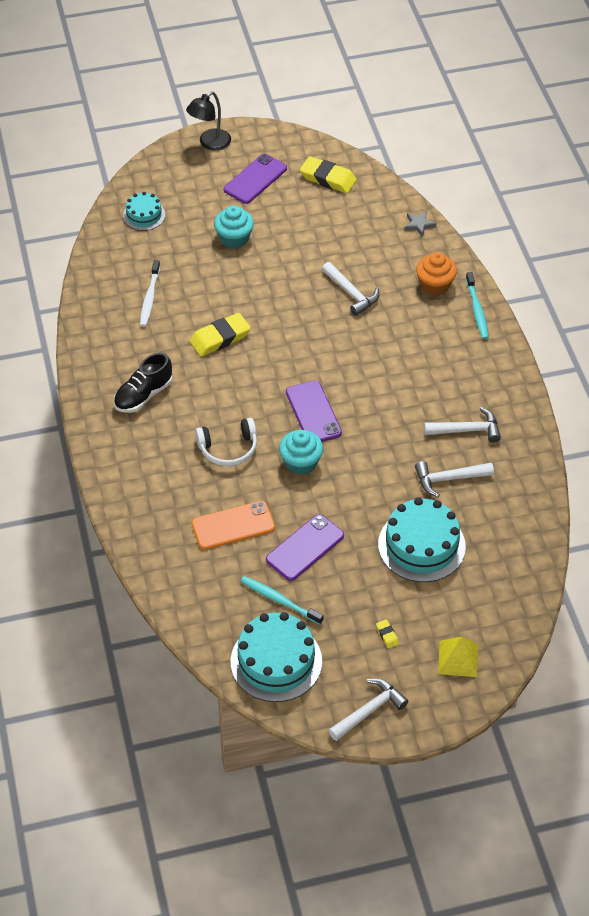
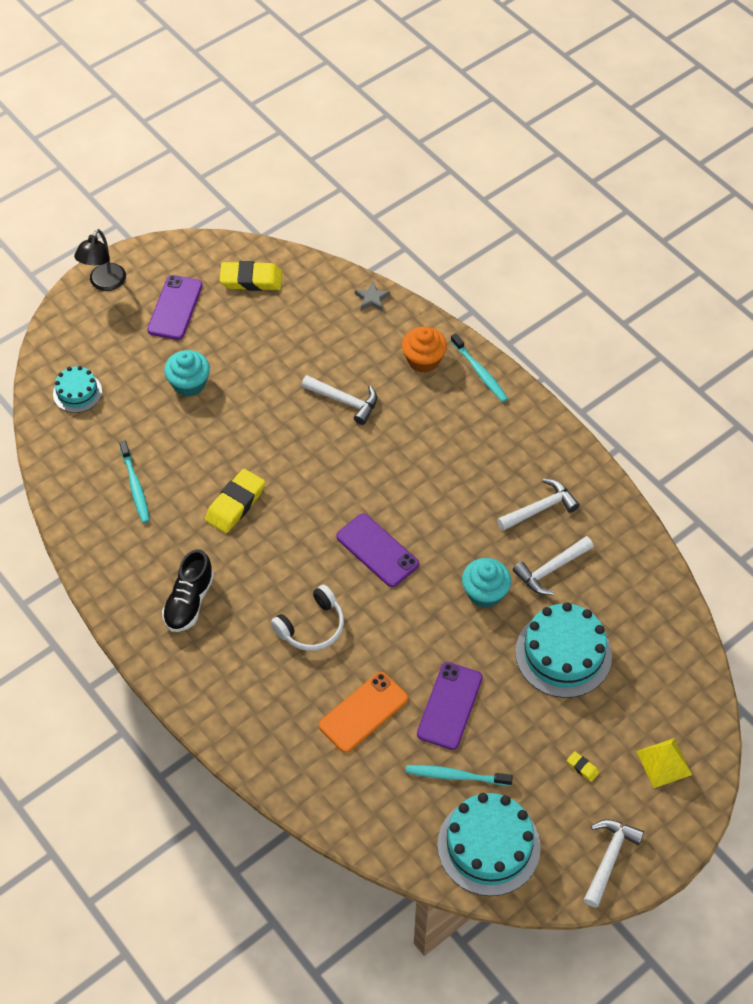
camera: 25 degrees left, 5 degrees up
white toothbrush [140,260,160,327] -> turquoise toothbrush [119,441,150,523]
turquoise cupcake [279,430,323,475] -> turquoise cupcake moved to [462,558,511,608]

